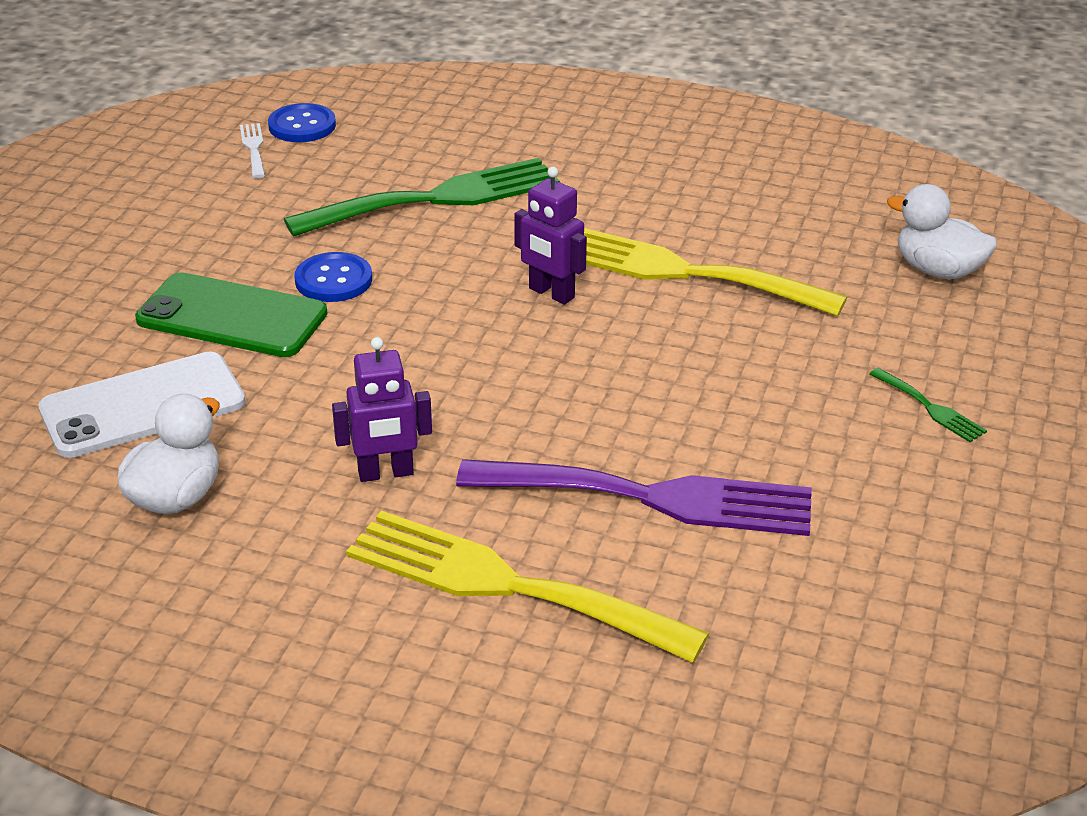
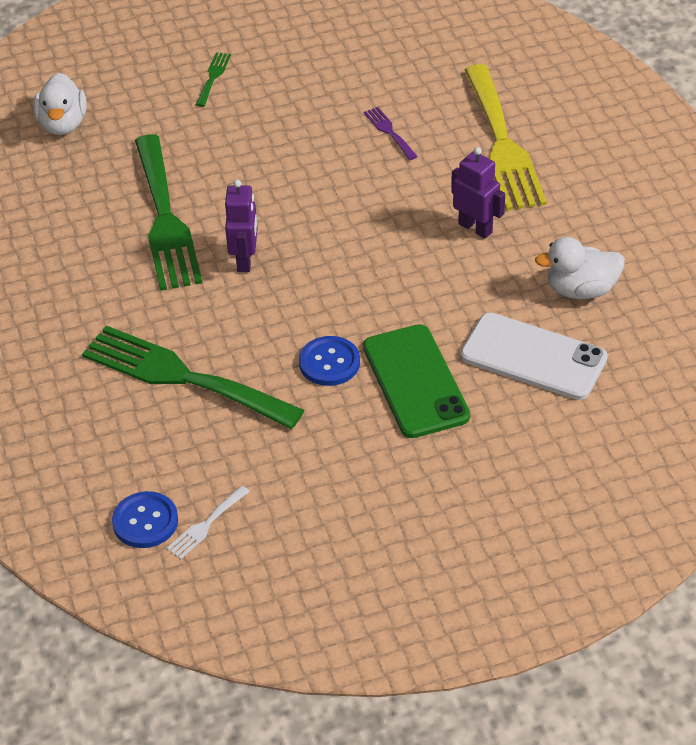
camera: 125 degrees left, 10 degrees up
purple fork [456,459,812,536] -> purple fork [364,107,418,160], size x0.41
yellow fork [584,228,847,317] -> green fork [135,134,202,291]

